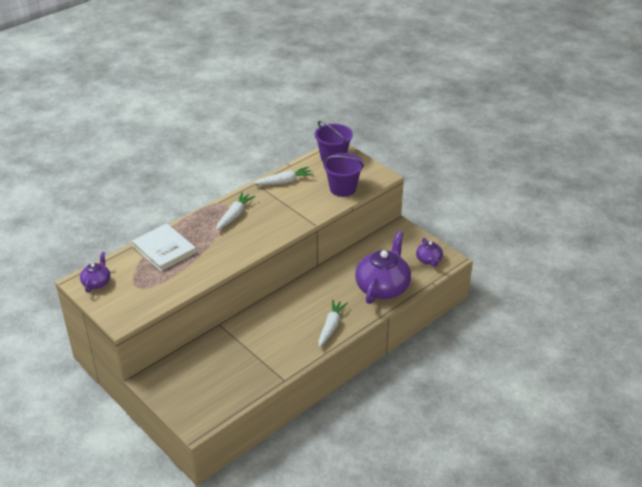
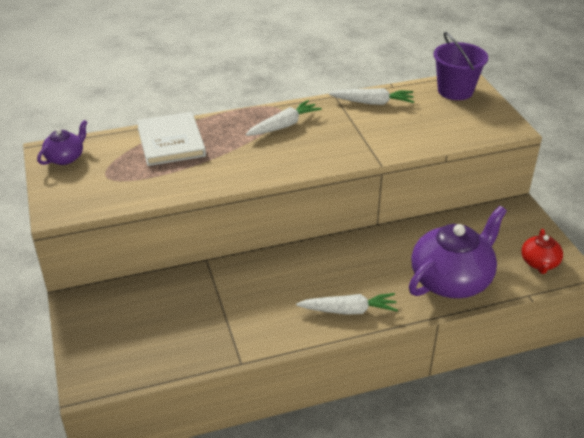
camera: 25 degrees right, 0 degrees up
white carrot [319,299,348,347] -> white carrot turned 45 degrees clockwise [296,293,398,315]
purple bucket [323,153,364,197] -> none
purple teapot [416,238,443,267] -> red teapot [521,229,563,274]

